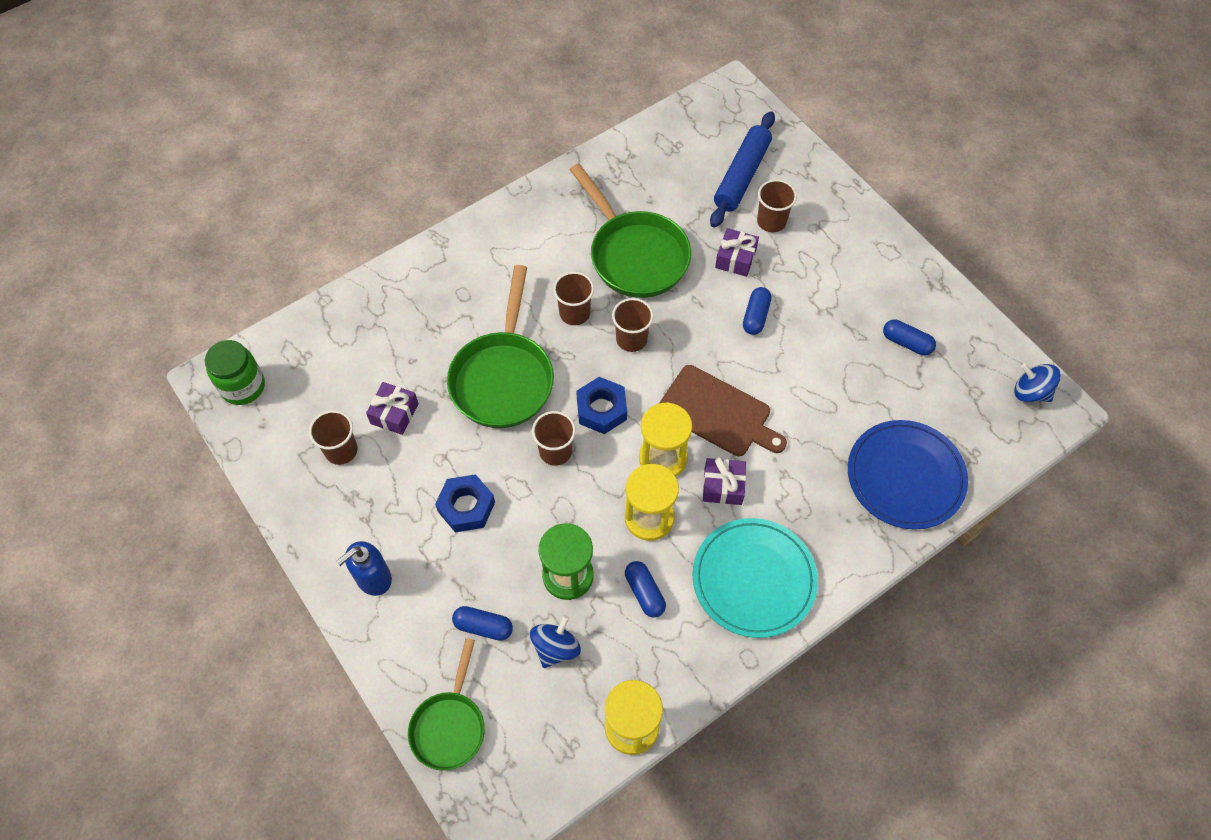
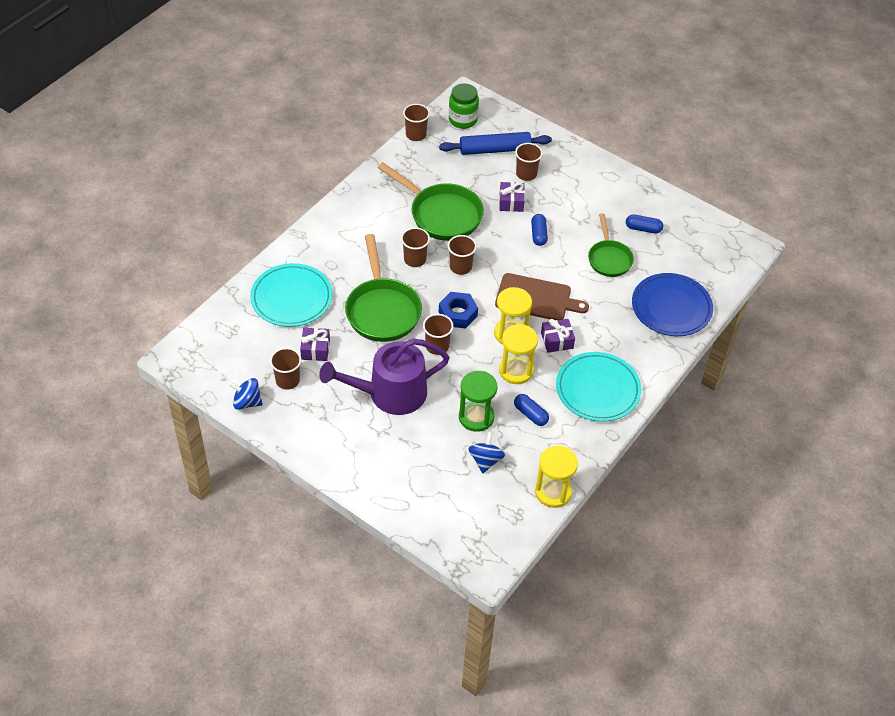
camera: 20 degrees left, 10 degrees down
green jar [205,340,265,405] -> green jar moved to [449,83,479,129]
blue soap dispenser [336,541,392,596] -> none
green pan [408,638,485,771] -> green pan moved to [588,213,634,277]
blue nut [435,474,495,532] -> purple watering can [319,338,450,415]
blue capsule [452,606,513,641] -> none
blue rolling pin [710,111,775,228] -> blue rolling pin turned 75 degrees clockwise [439,132,552,155]
blue spinning top [1014,363,1061,402] -> blue spinning top moved to [229,378,263,410]
none -> turquoise plate [250,263,333,327]
none -> brown cup [403,104,430,141]

